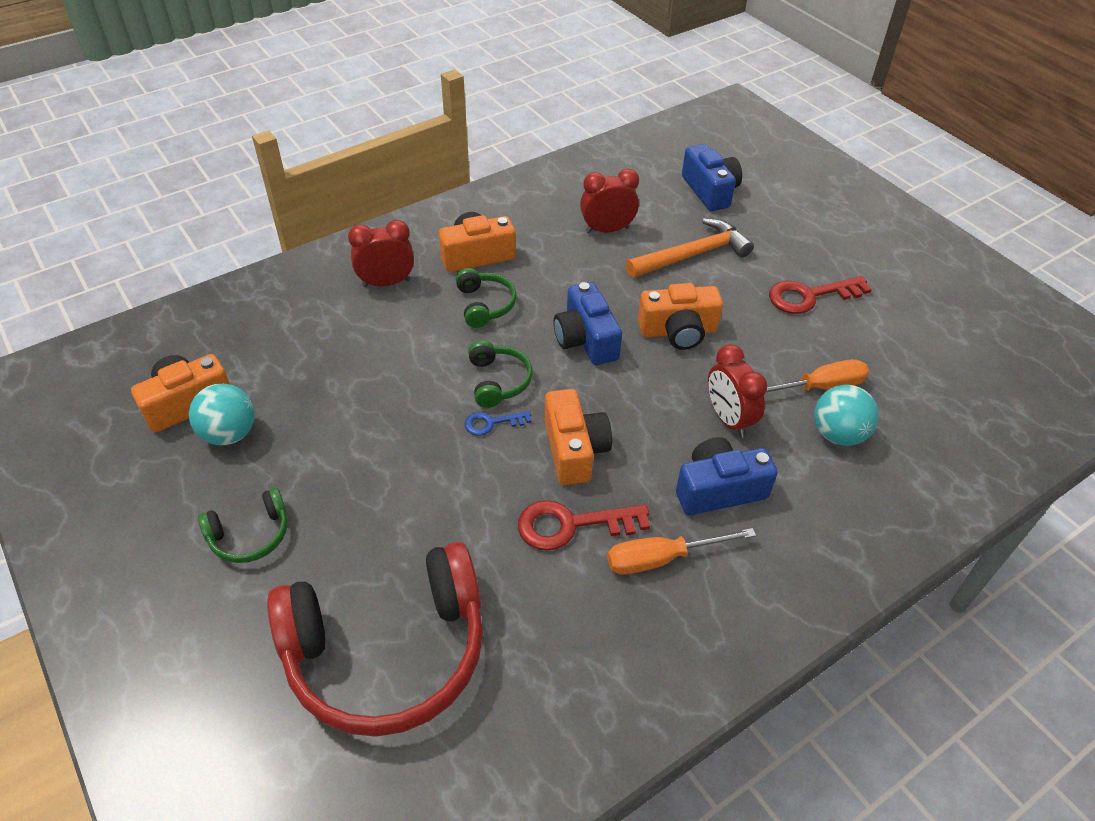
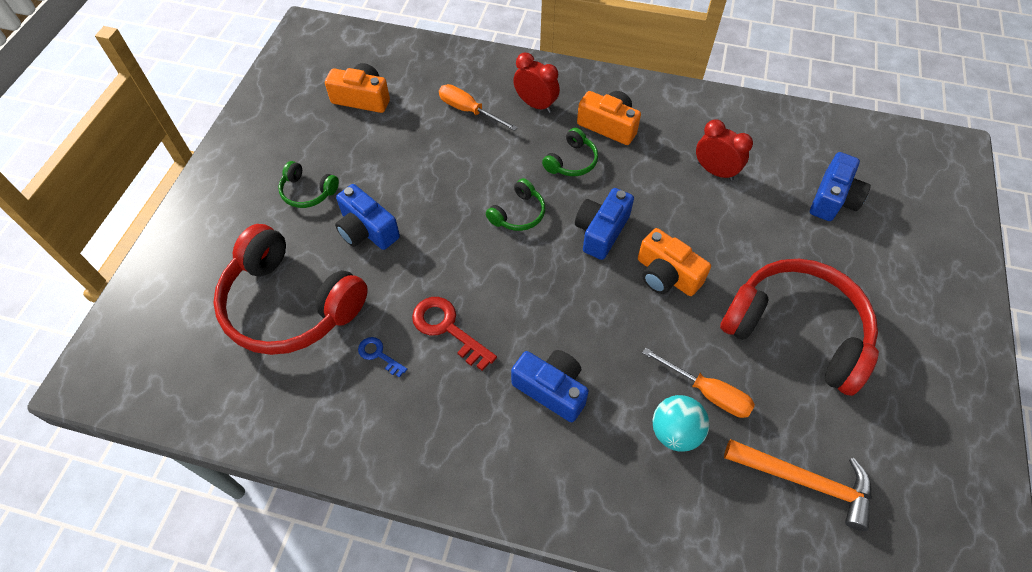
camera: 50 degrees right, 10 degrees up
turquoise ball [189,383,255,445] -> none
blue key [464,411,532,436] -> blue key moved to [358,337,407,377]
orange camera [545,389,612,485] -> none
orange screwdriver [607,528,756,575] -> orange screwdriver moved to [439,84,518,131]
orange hammer [626,218,754,278] -> orange hammer moved to [724,439,872,531]
red clock [708,344,768,438] -> none
red key [769,276,872,314] -> red headphones [720,259,879,396]
none -> blue camera [335,184,400,250]

